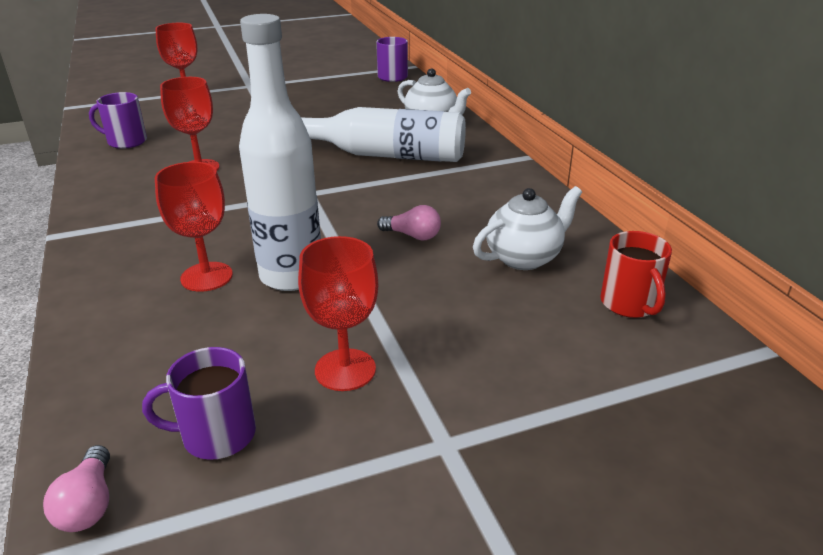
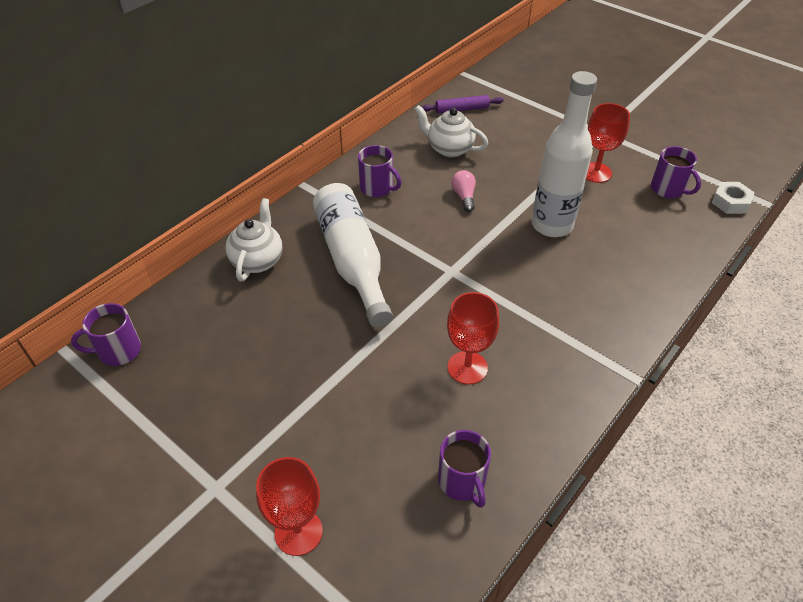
camera: 120 degrees left, 15 degrees up
pink light bulb [43,445,110,532] -> white nut [712,182,755,214]
red goblet [155,162,233,292] -> none
red mug [600,231,672,318] -> purple rolling pin [422,95,504,113]
none -> purple mug [358,145,401,197]

